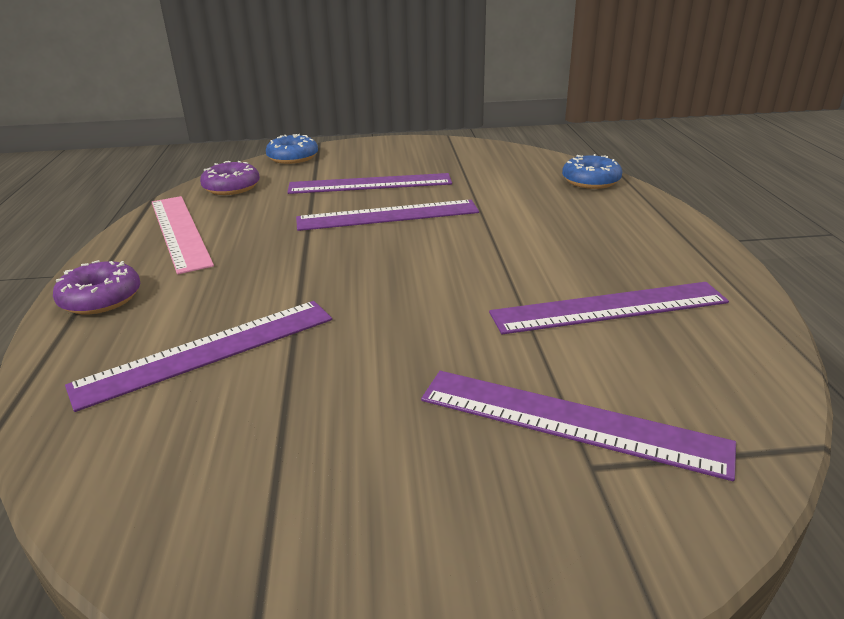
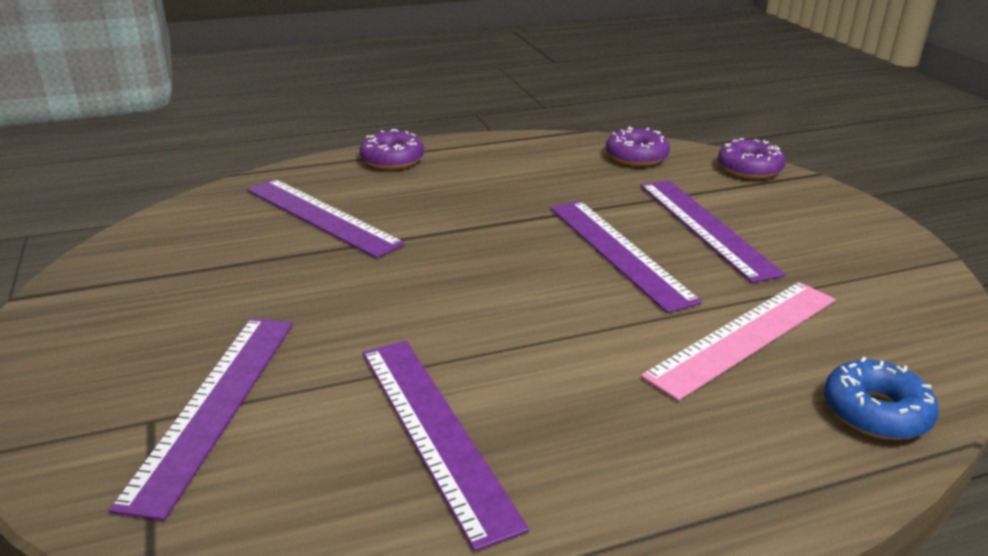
camera: 75 degrees right, 0 degrees up
pink ruler [152,196,214,274] -> pink ruler moved to [641,282,836,401]
blue donut [266,134,318,164] -> purple donut [718,138,786,179]

